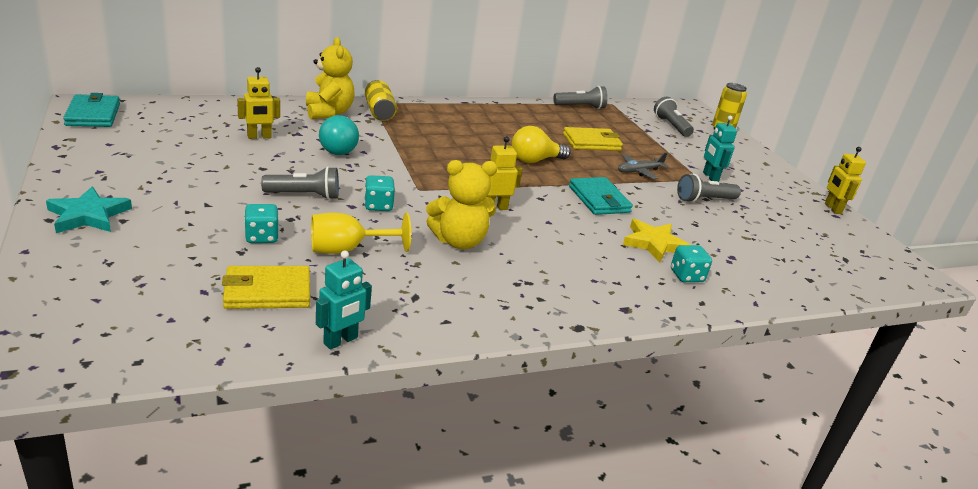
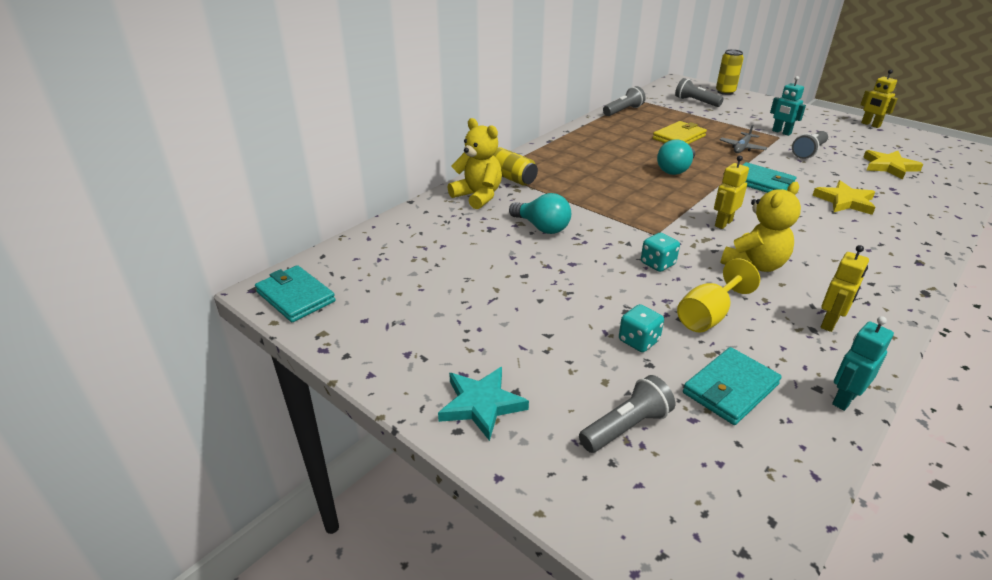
camera: 25 degrees left, 5 degrees up
yellow wallet [222,266,310,309] -> turquoise wallet [683,347,782,425]
yellow robot [237,67,280,139] -> yellow robot moved to [821,245,869,332]
grey flashlight [261,166,339,200] -> grey flashlight moved to [579,375,675,453]
turquoise robot [316,250,372,350] -> turquoise robot turned 150 degrees counterclockwise [832,316,894,411]
yellow light bulb [512,126,570,163] -> turquoise light bulb [657,139,695,175]
turquoise dice [671,245,712,282] -> none
none -> yellow star [863,150,923,179]

